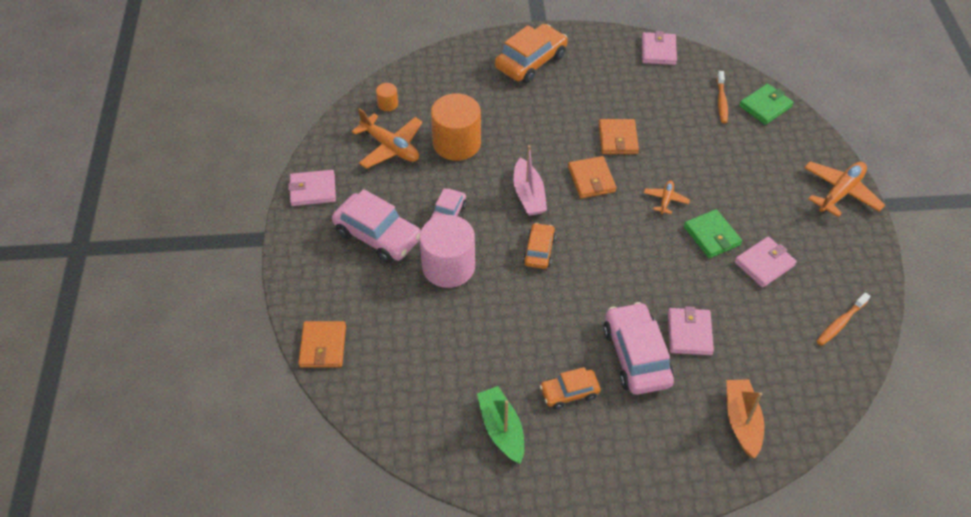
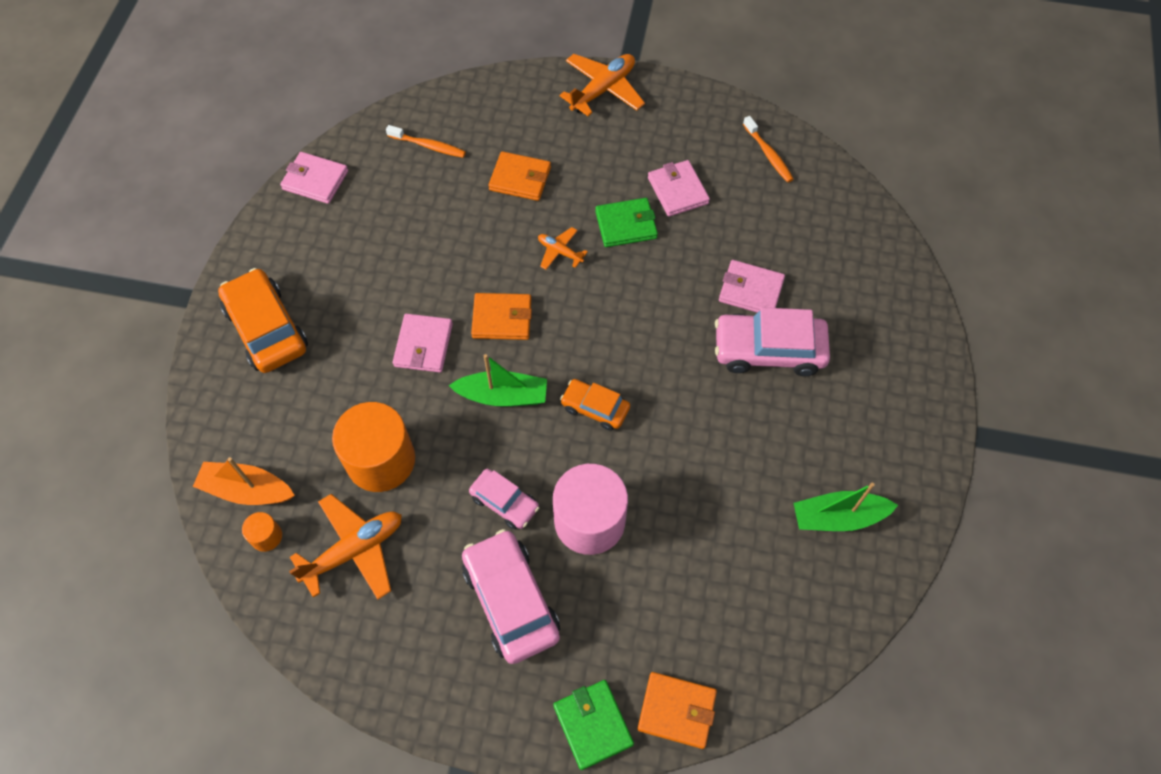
camera: 75 degrees left, 10 degrees up
pink wallet [288,170,336,206] -> pink wallet moved to [393,314,453,373]
pink car [332,189,421,263] -> pink car turned 75 degrees counterclockwise [462,529,560,664]
pink boat [513,145,547,216] -> green boat [449,354,547,407]
orange car [540,367,601,409] -> none
orange wallet [599,119,639,154] -> orange wallet moved to [488,151,551,201]
orange boat [726,379,764,458] -> orange boat moved to [193,457,295,505]
green wallet [739,84,794,125] -> green wallet moved to [553,680,634,770]
orange plane [804,161,885,217] -> orange plane turned 75 degrees clockwise [560,54,645,116]

